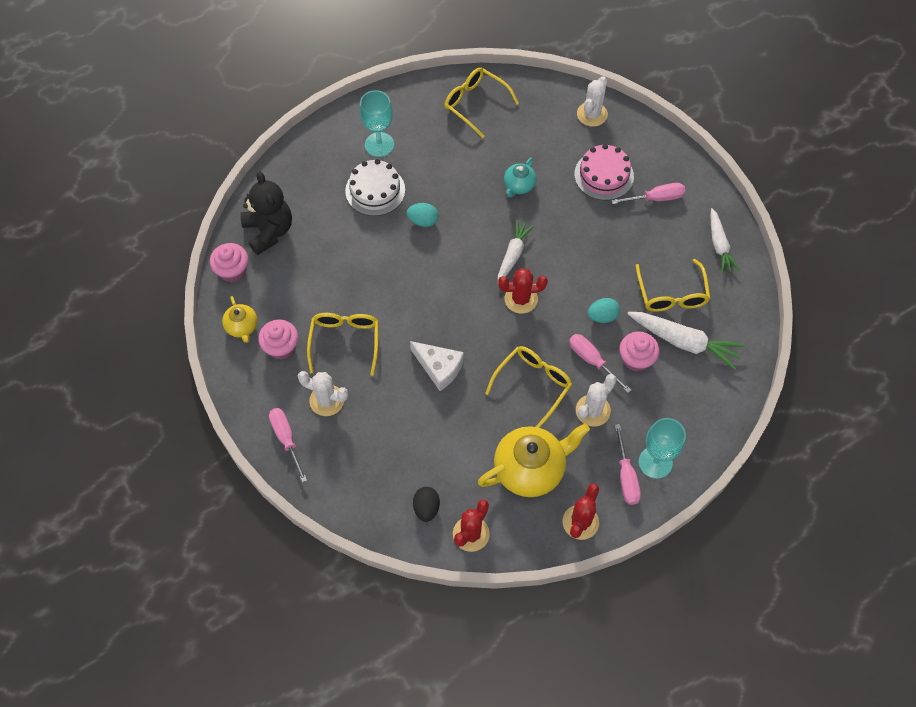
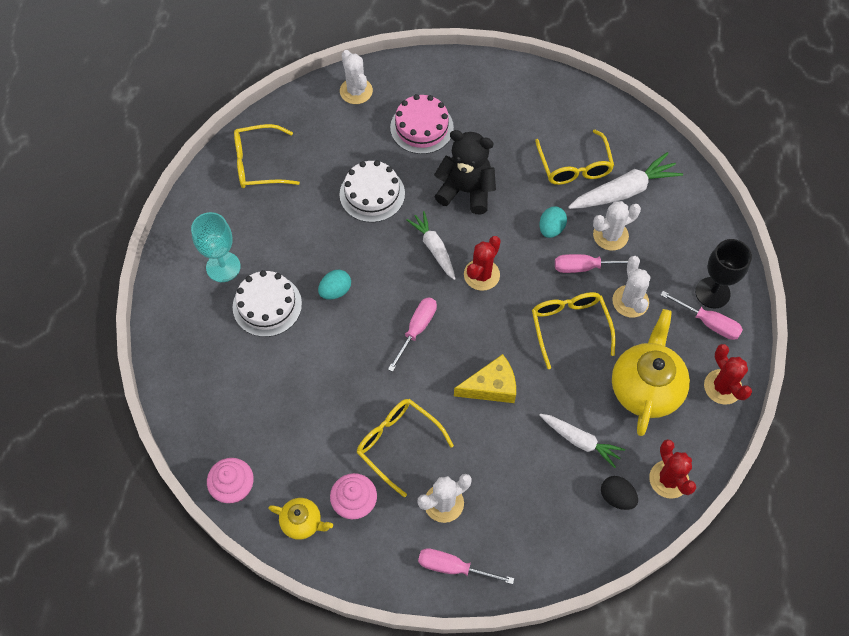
camera: 50 degrees left, 0 degrees up
black teddy bear [240,171,292,255] -> black teddy bear moved to [434,130,496,214]
white cheese [410,341,464,391] -> yellow cheese [454,354,516,403]
turquoise teapot [504,157,537,197] -> white cake [340,160,405,222]
pink screwdriver [611,183,686,204] -> pink screwdriver moved to [388,297,437,372]
pink cupcake [619,331,660,372] -> white cactus [593,201,641,251]
yellow glasses [636,259,710,312] -> yellow glasses turned 45 degrees clockwise [535,130,614,185]
turquoise goblet [639,418,686,479] -> black goblet [695,239,752,308]
white carrot [711,208,740,274] -> white carrot moved to [539,414,625,468]

